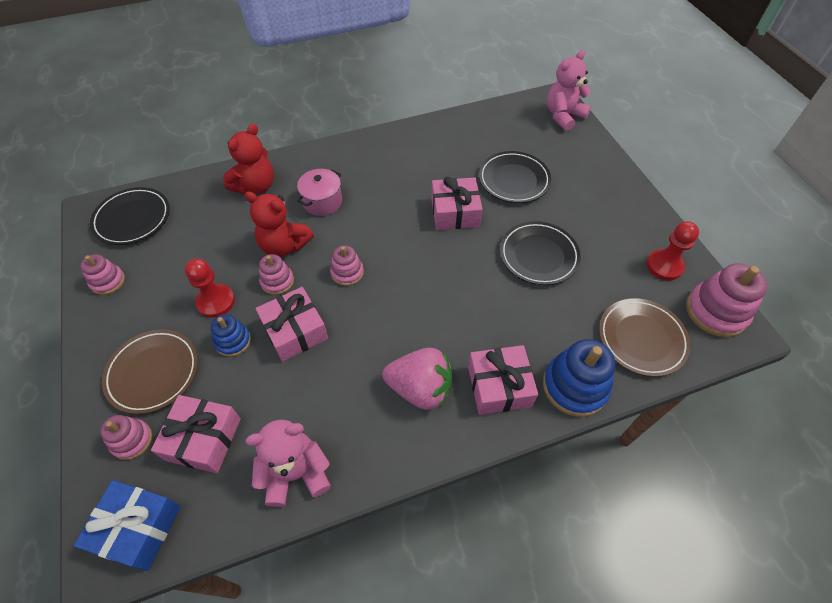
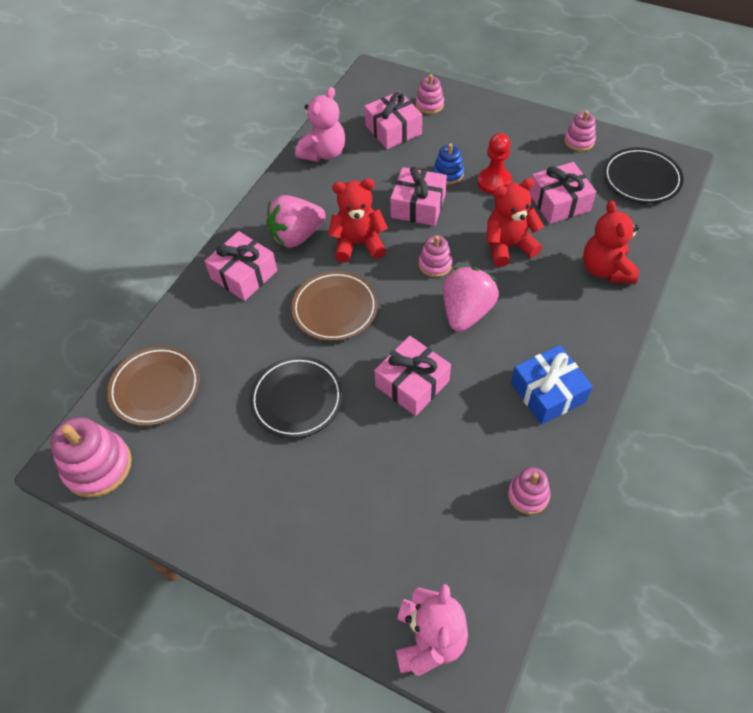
camera: 140 degrees right, 0 degrees up
blue gift [74,480,181,571] -> blue gift moved to [511,345,593,425]
brown plate [102,329,198,414] -> brown plate moved to [292,271,378,341]
pink stacking toy [259,254,294,295] -> pink stacking toy moved to [508,467,551,515]
pink pot [297,169,342,216] -> none
black plate [479,151,551,203] -> none
blue stacking toy [543,339,615,417] -> none
red pawn [646,221,699,281] -> none
none -> red teddy bear [328,178,388,262]
none -> pink strawberry [443,267,499,332]
none -> pink gift [529,162,596,224]

